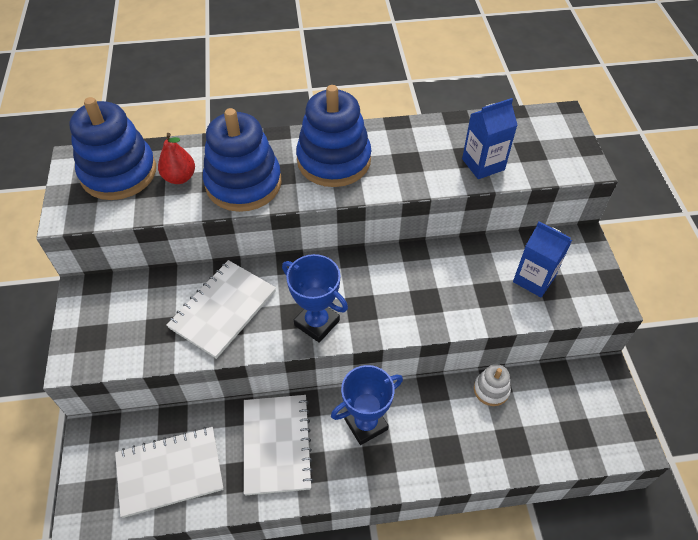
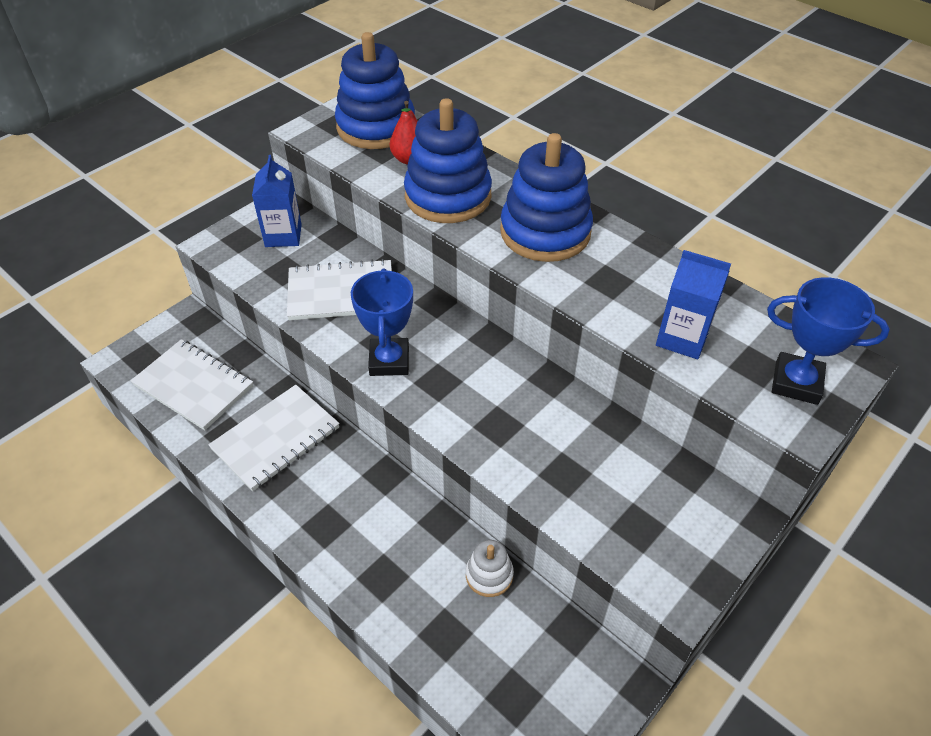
camera: 50 degrees right, 5 degrees down
blue trophy [331,365,403,445] -> blue trophy moved to [767,277,890,405]
blue carton [513,221,572,297] -> blue carton moved to [252,155,302,247]

